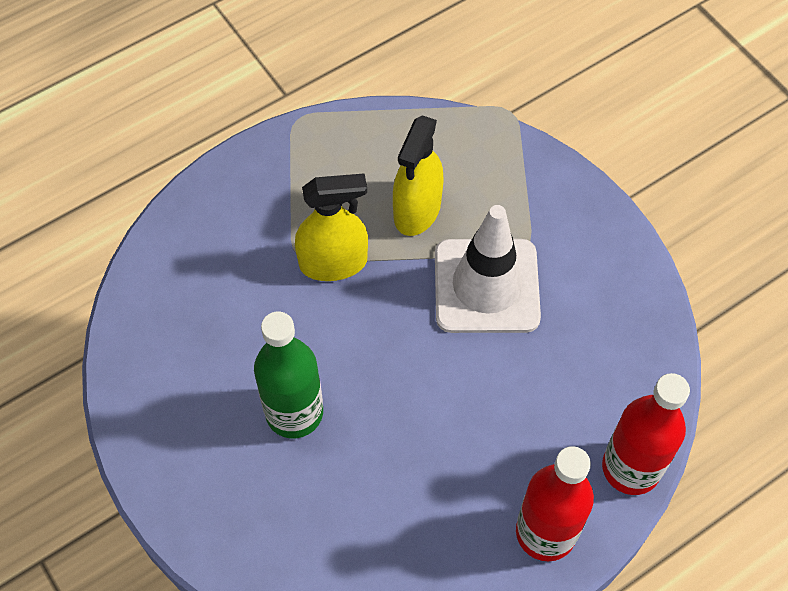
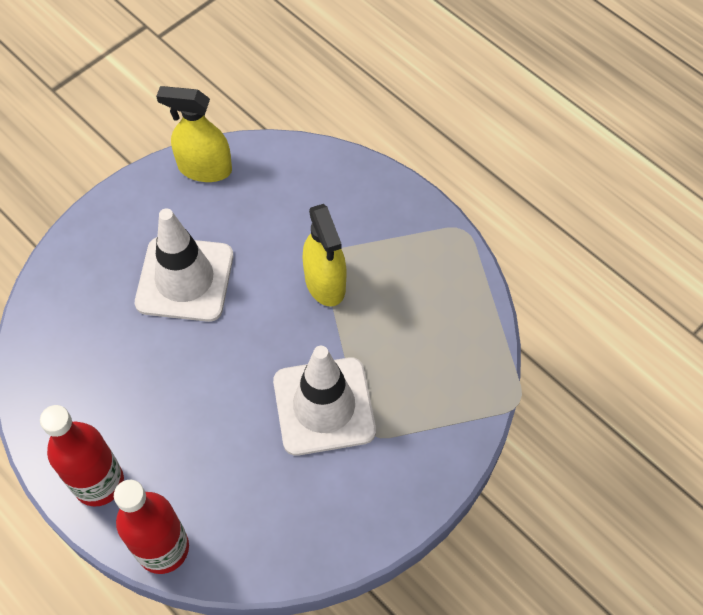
camera: 80 degrees right, 0 degrees up
green bottle [254,312,323,438] -> white traffic cone [135,208,233,322]
yellow spray bottle [393,115,443,236] -> yellow spray bottle moved to [156,86,232,182]

